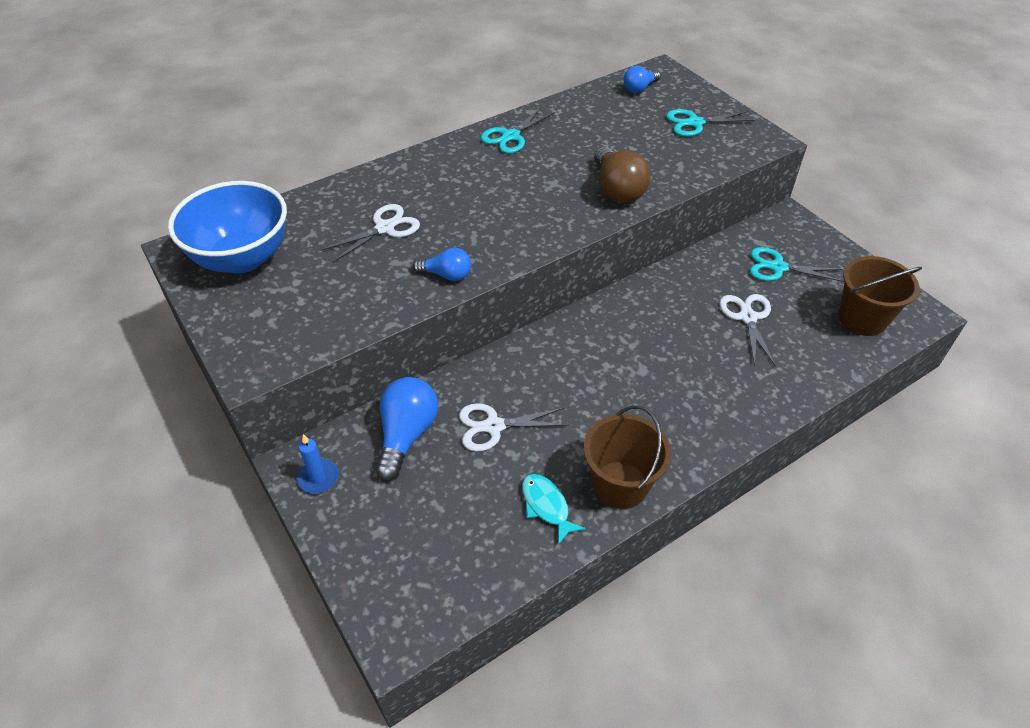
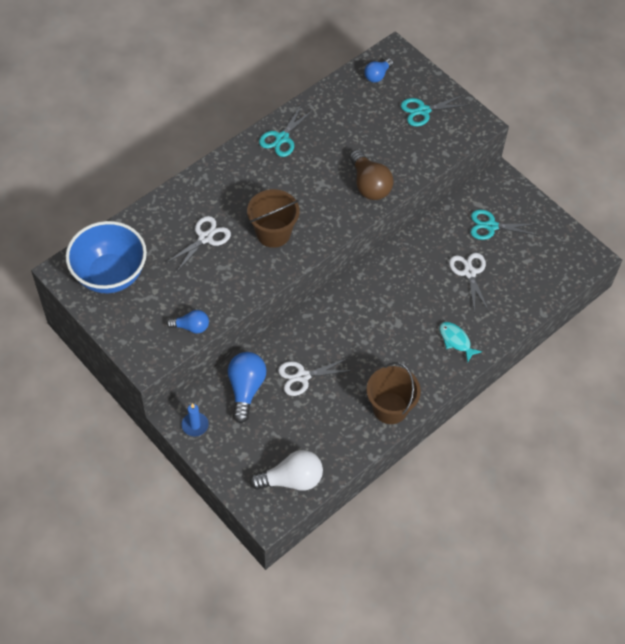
camera: 10 degrees left, 10 degrees up
blue light bulb [413,248,471,281] -> blue light bulb moved to [166,310,209,334]
turquoise fish [522,474,586,545] -> turquoise fish moved to [440,322,482,363]
brown bucket [839,256,922,336] -> brown bucket moved to [247,189,300,248]
none -> white light bulb [249,450,323,491]

